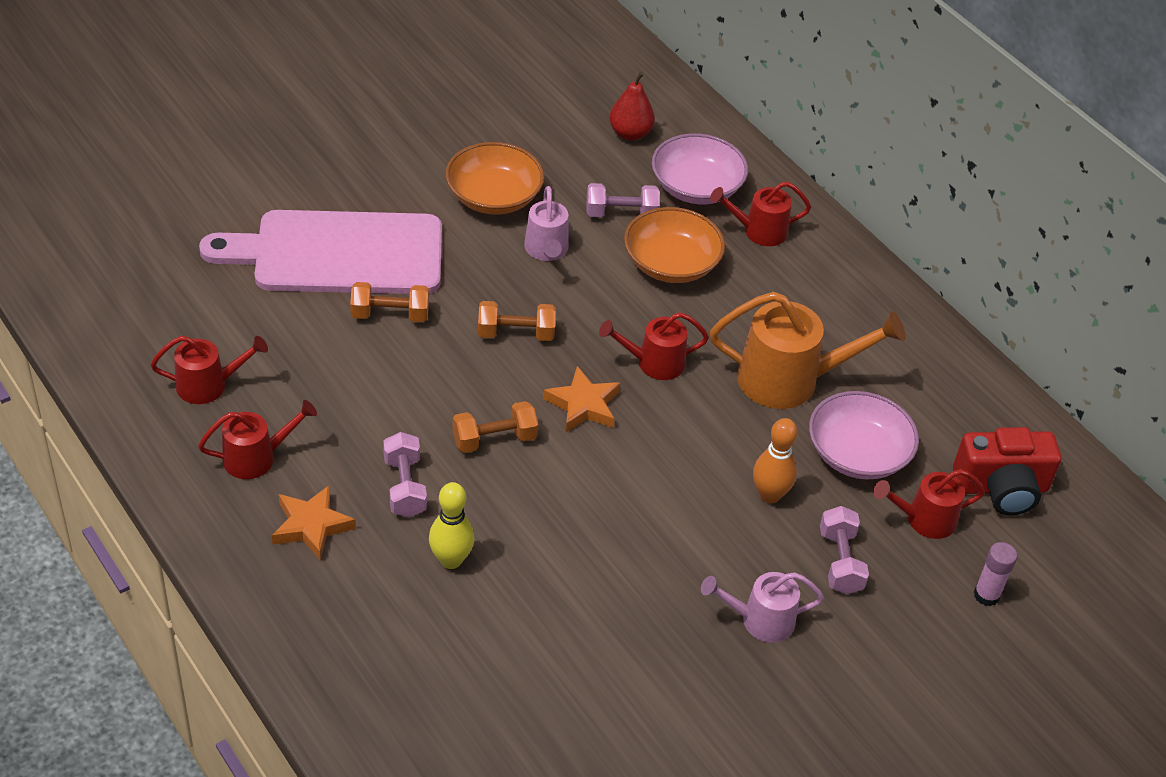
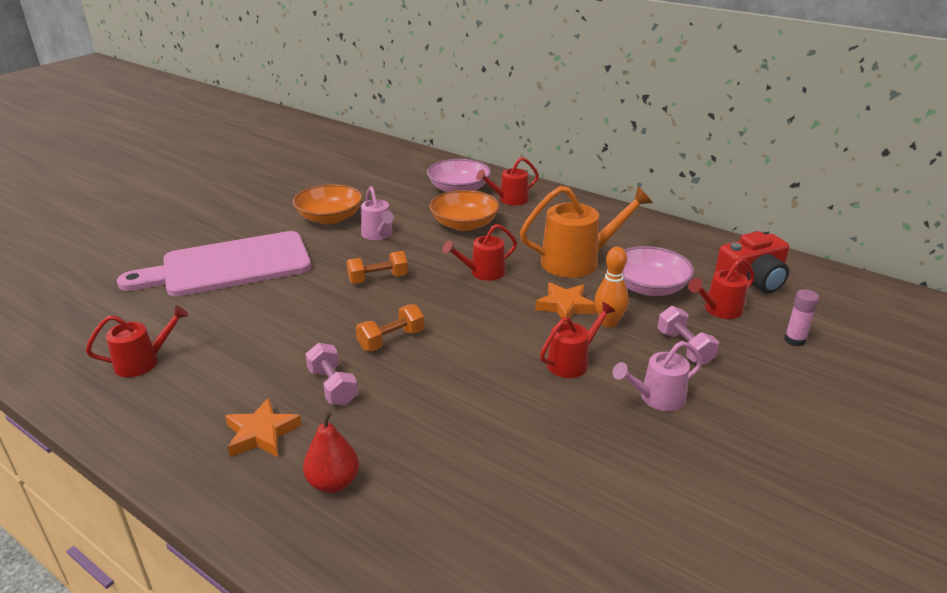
camera: 15 degrees left, 15 degrees down
red watering can [198,400,317,479] -> red watering can moved to [540,302,615,378]
orange dumbbell [350,282,429,322] -> none
yellow bowling pin [429,482,474,569] -> none
orange star [543,366,620,432] -> orange star moved to [535,283,596,322]
pink dumbbell [586,183,660,217] -> none
red pear [609,72,655,140] -> red pear moved to [303,411,359,493]

